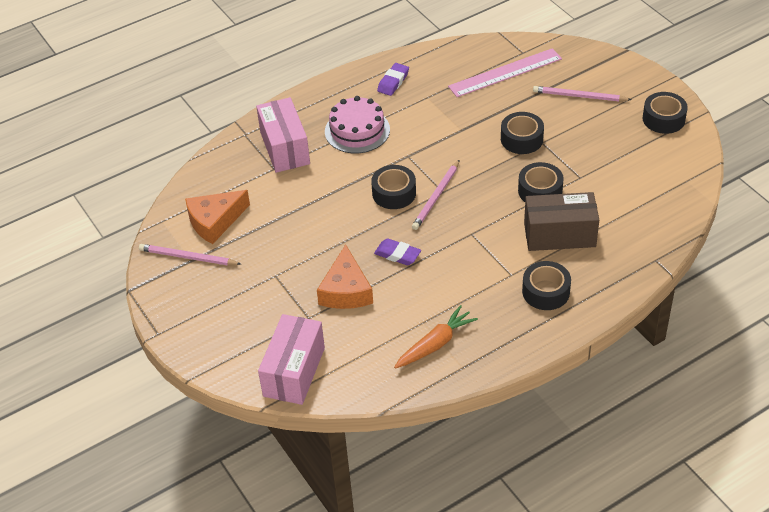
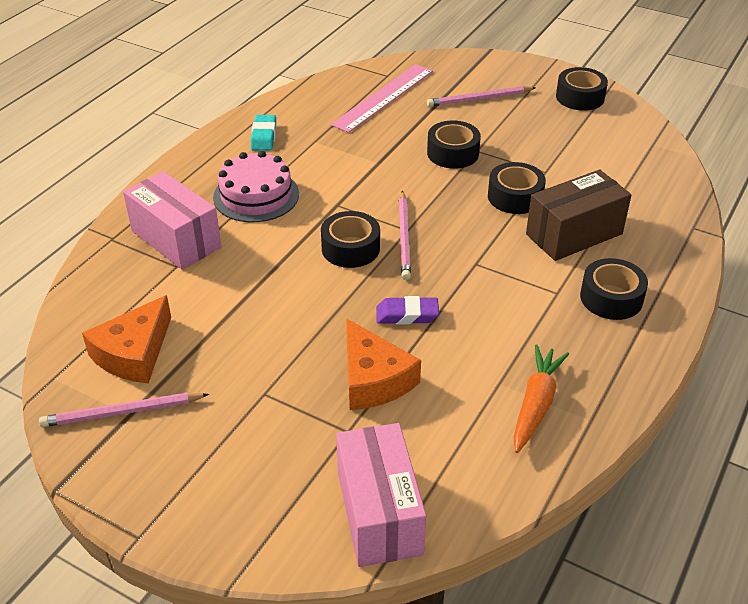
camera: 30 degrees left, 5 degrees down
purple eraser [377,63,409,96] -> turquoise eraser [251,115,276,151]

